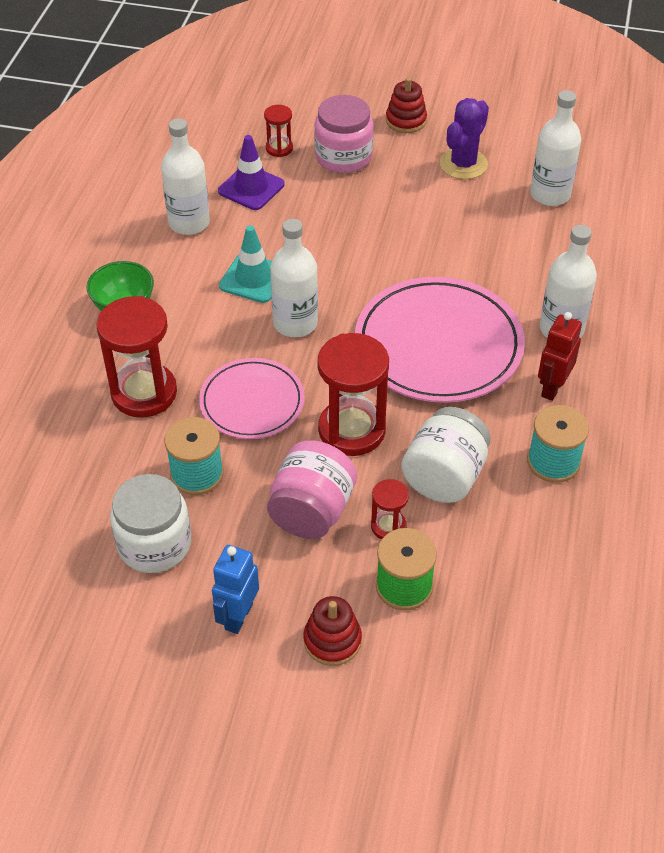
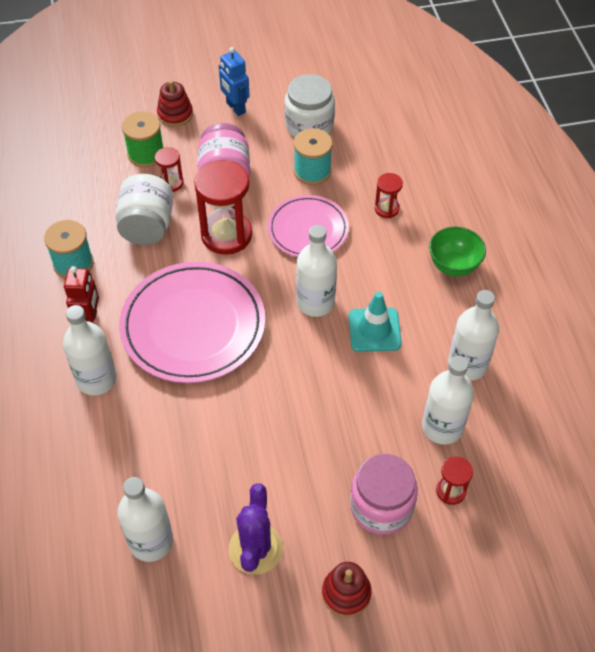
camera: 155 degrees right, 5 degrees up
red hourglass [96,296,177,418] -> red hourglass [375,173,403,218], size x0.50
blue robot [212,545,259,634] -> blue robot turned 150 degrees clockwise [219,47,250,116]
purple traffic cone [218,135,284,210] -> white bottle [422,355,474,445]

